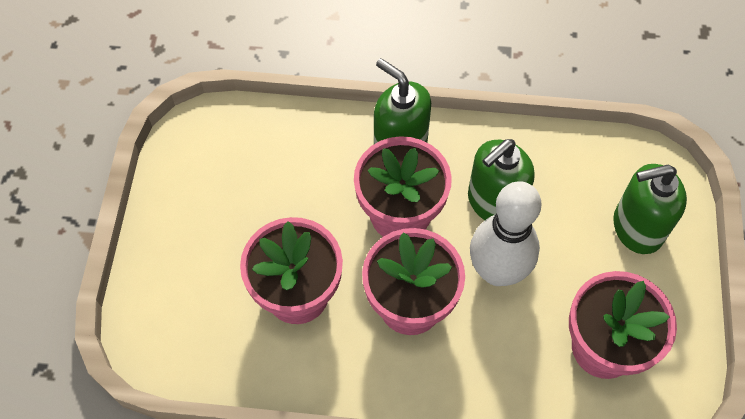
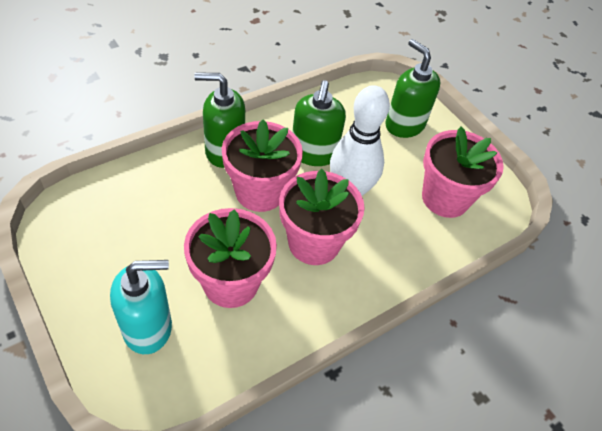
camera: 45 degrees left, 10 degrees down
green soap dispenser [613,164,687,254] -> green soap dispenser turned 105 degrees clockwise [385,39,440,138]
none -> turquoise soap dispenser [110,260,172,354]

